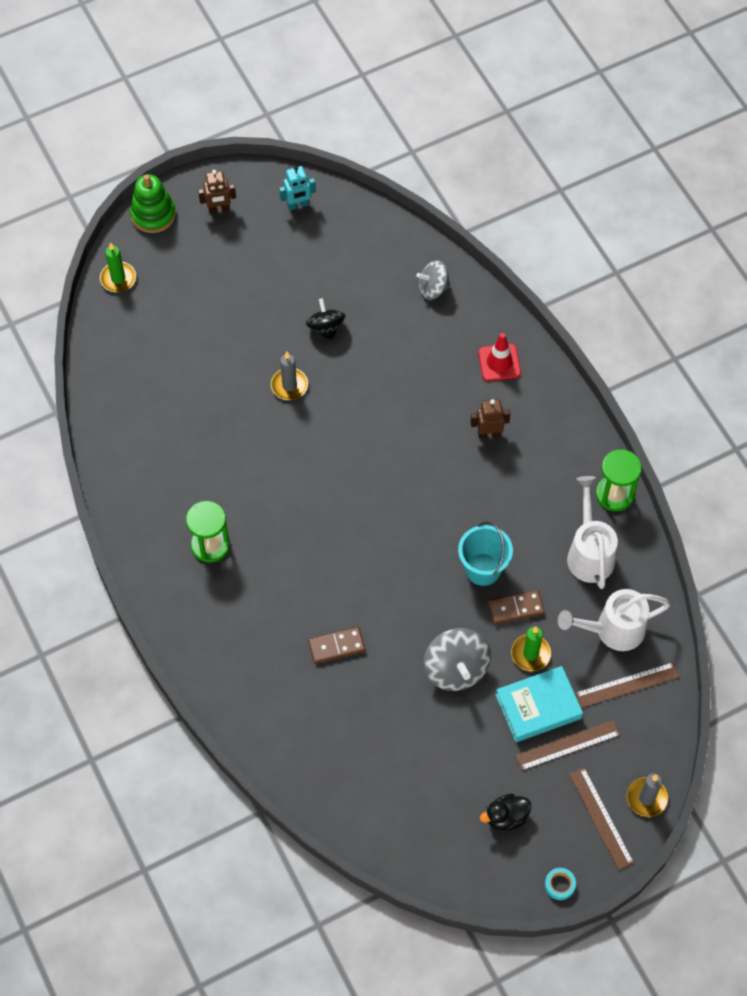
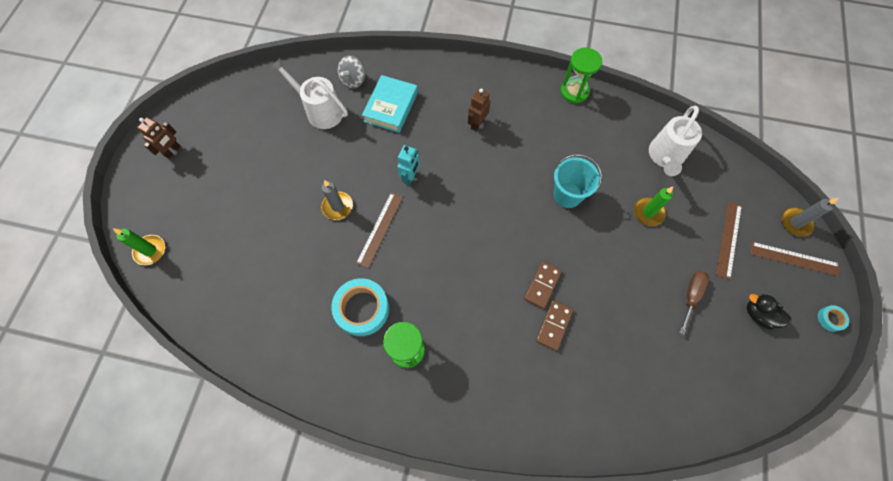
camera: 50 degrees left, 5 degrees up
green stacking toy [130,174,176,233] -> none
turquoise robot [279,166,316,210] -> turquoise robot moved to [397,145,420,186]
black spinning top [306,298,345,341] -> none
grey spinning top [423,628,491,691] -> none
red traffic cone [478,333,521,381] -> none
black duck [480,794,531,831] -> black duck turned 105 degrees clockwise [747,294,792,330]
brown domino [488,590,545,625] -> brown domino moved to [524,261,562,309]
turquoise book [496,666,583,742] -> turquoise book moved to [362,75,418,133]
white watering can [567,476,618,589] -> white watering can moved to [270,58,348,129]
brown ruler [575,662,679,708] -> brown ruler moved to [356,192,403,269]
none -> turquoise tape [331,278,389,336]
none -> brown screwdriver [680,271,709,335]

